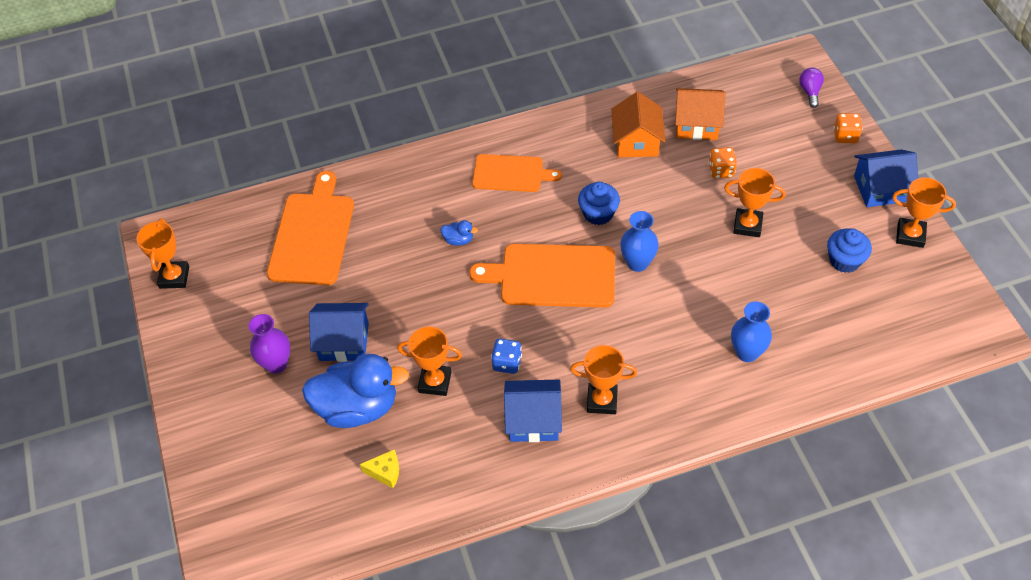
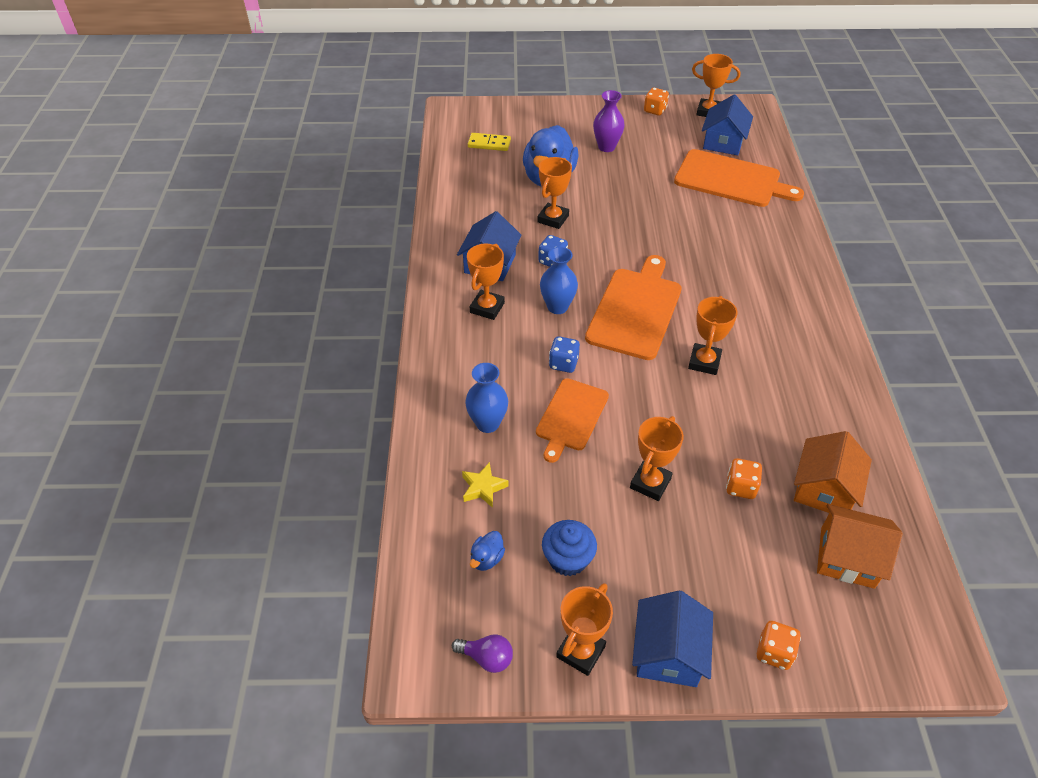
camera: 105 degrees right, 5 degrees down
blue house [309,303,369,362] -> blue house moved to [702,94,753,155]
yellow cheese [360,449,399,488] -> none
blue duck [440,220,478,246] -> blue duck moved to [470,531,505,571]
orange cutting board [472,154,562,192] -> orange cutting board moved to [536,378,609,463]
blue cupcake [578,182,620,225] -> orange trophy [688,296,738,375]
orange house [611,92,666,158] -> orange house moved to [817,504,902,589]
blue vase [620,211,659,272] -> blue vase moved to [540,247,578,314]
purple light bulb [799,68,824,108] -> purple light bulb moved to [452,634,513,673]
none -> yellow star [462,462,508,508]
none -> yellow domino [468,133,511,151]
none -> blue dice [549,336,580,373]
none -> orange dice [644,88,669,115]

